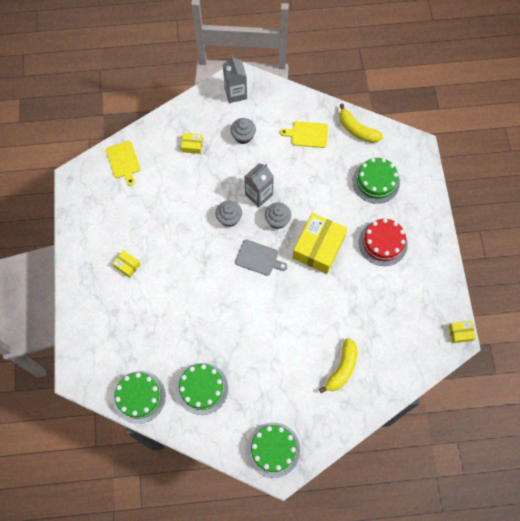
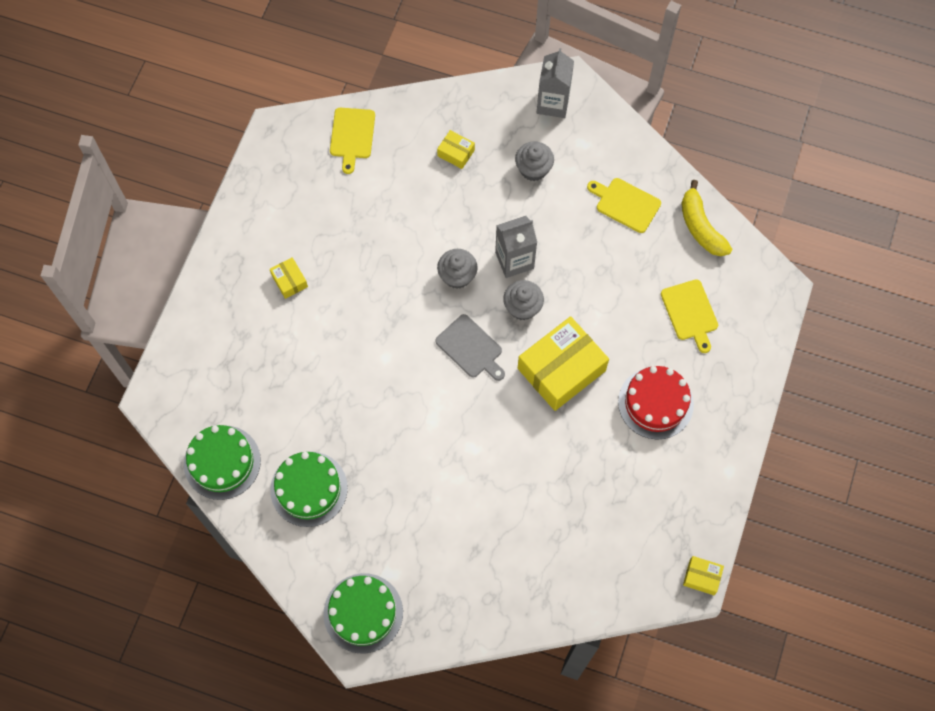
camera: 25 degrees right, 0 degrees up
yellow banana [319,338,357,393] -> none
green cake [353,158,400,204] -> yellow cutting board [661,279,718,353]

